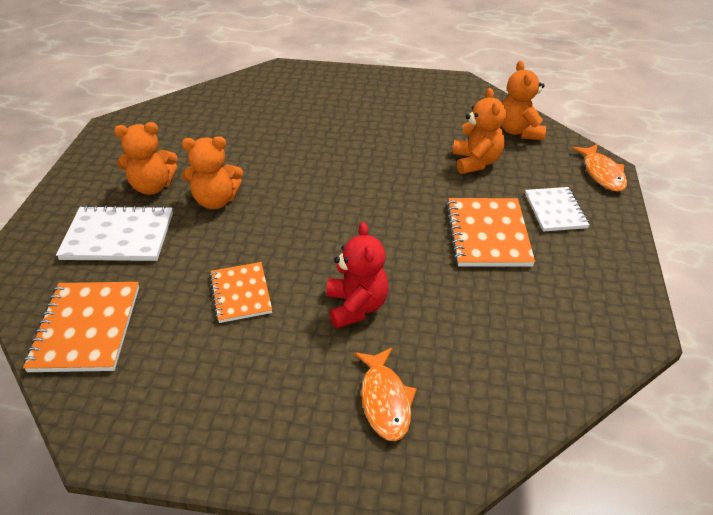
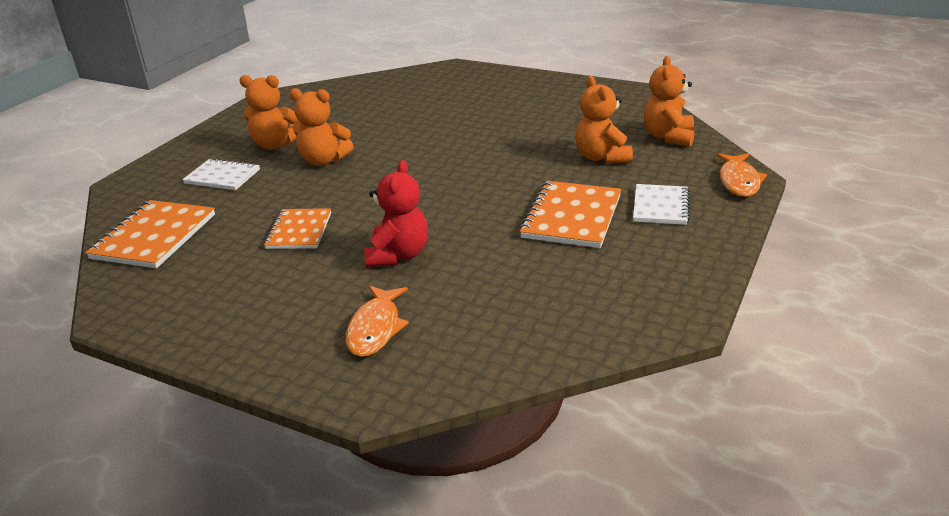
camera: 20 degrees right, 10 degrees down
white notebook [56,205,173,261] -> white notebook [182,158,260,190], size x0.66
orange teddy bear [453,88,506,174] -> orange teddy bear turned 150 degrees clockwise [576,76,633,164]

